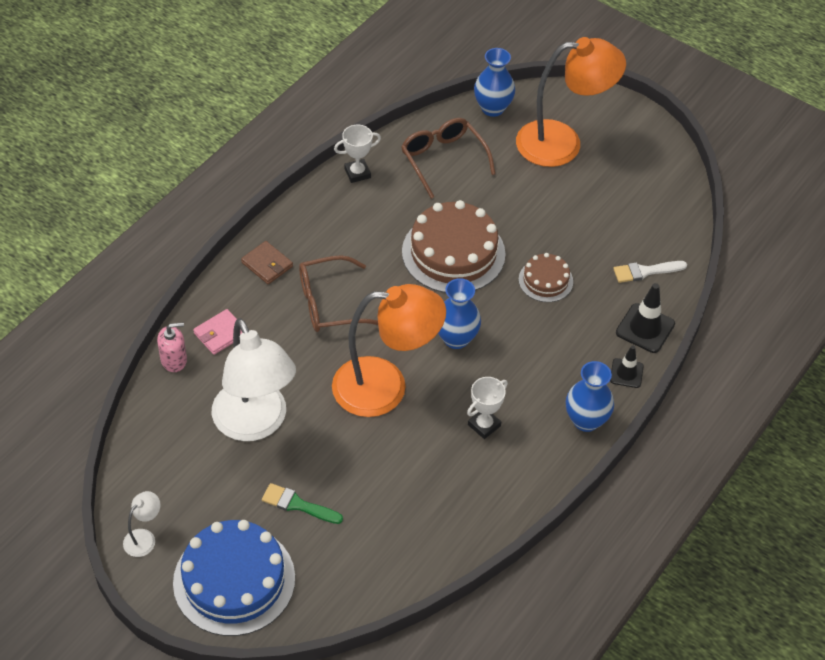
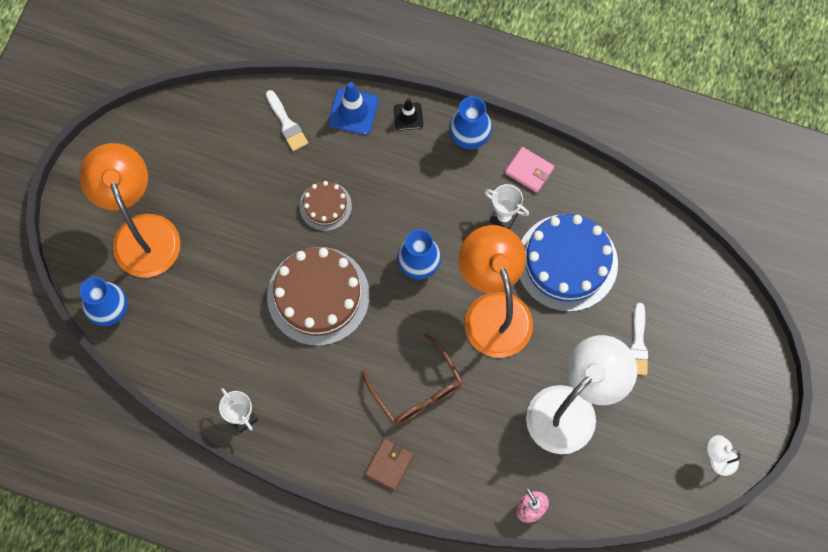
camera: 105 degrees left, 20 degrees up
blue cake [173,520,295,636] -> blue cake moved to [520,214,618,312]
pink wallet [193,309,242,355] -> pink wallet moved to [505,147,554,193]
green brush [262,483,343,524] -> white brush [630,303,649,375]
brown glasses [401,118,495,199] -> none
black traffic cone [616,283,675,353] -> blue traffic cone [328,82,379,135]

